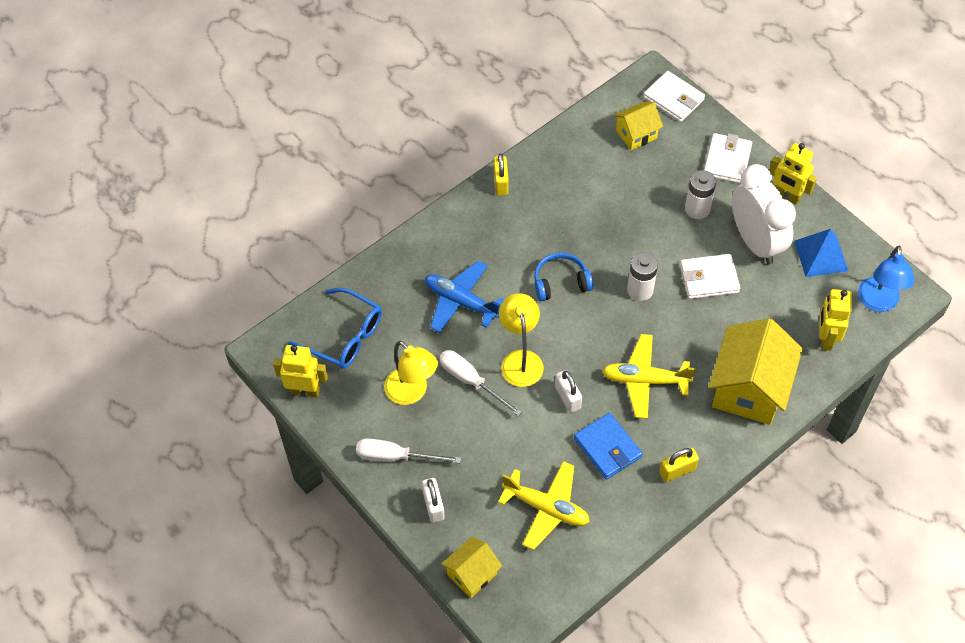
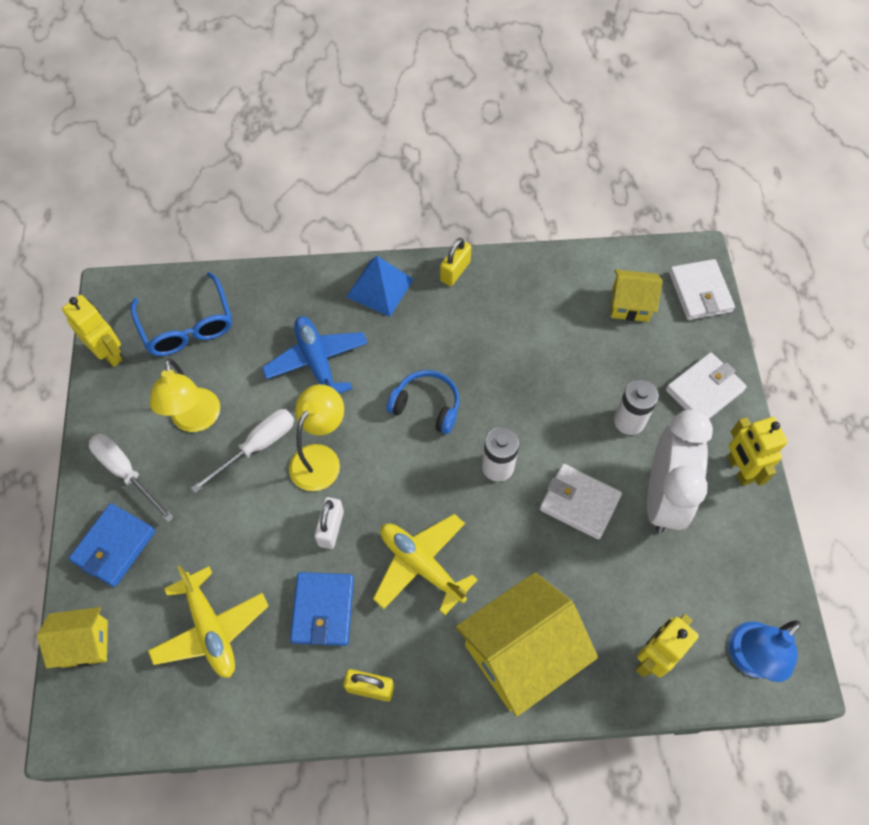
camera: 35 degrees right, 5 degrees up
white padlock [422,478,445,523] -> blue wallet [69,503,155,587]
white screwdriver [439,350,522,416] -> white screwdriver turned 60 degrees clockwise [191,409,294,493]
blue pyramid [794,229,849,277] -> blue pyramid moved to [346,256,414,317]

